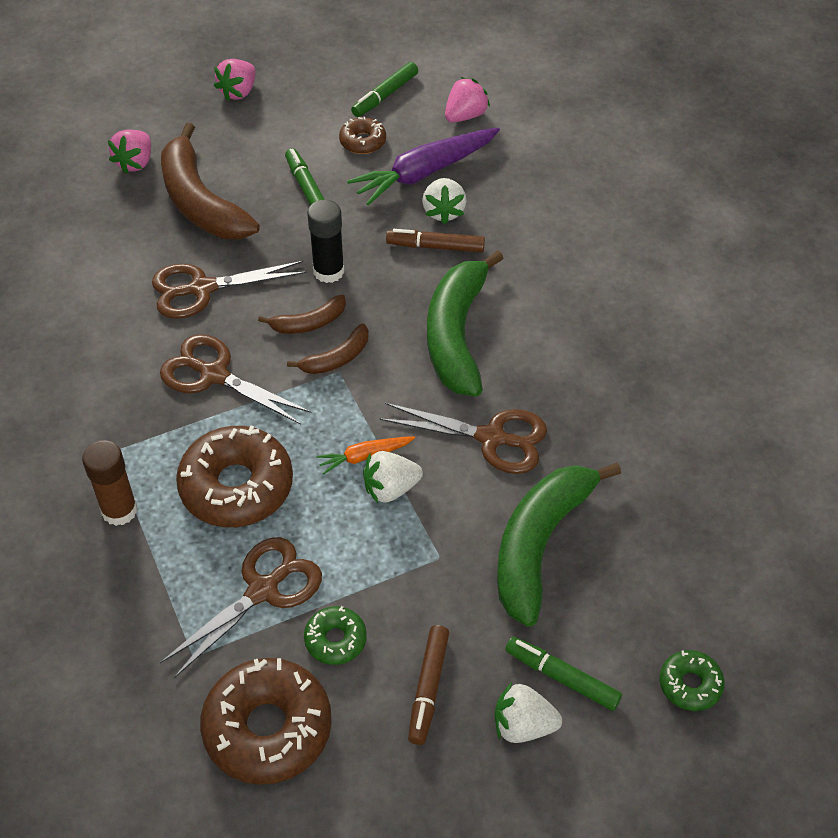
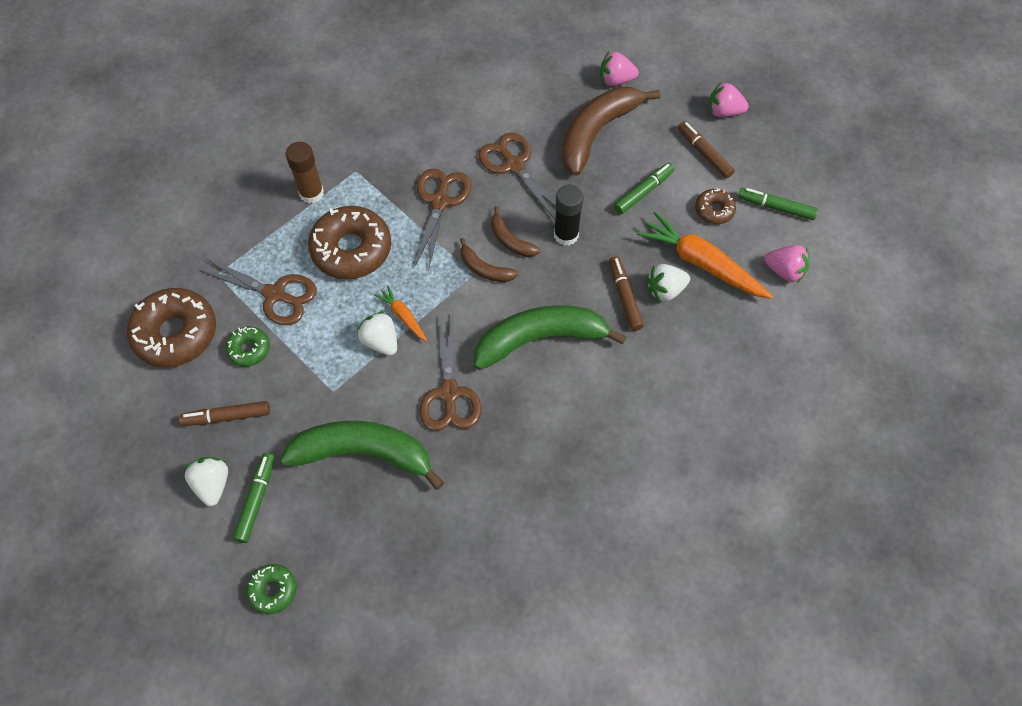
camera: 70 degrees right, 10 degrees up
purple carrot [347,127,500,205] -> orange carrot [637,212,773,299]
none -> brown marker [678,121,735,178]

